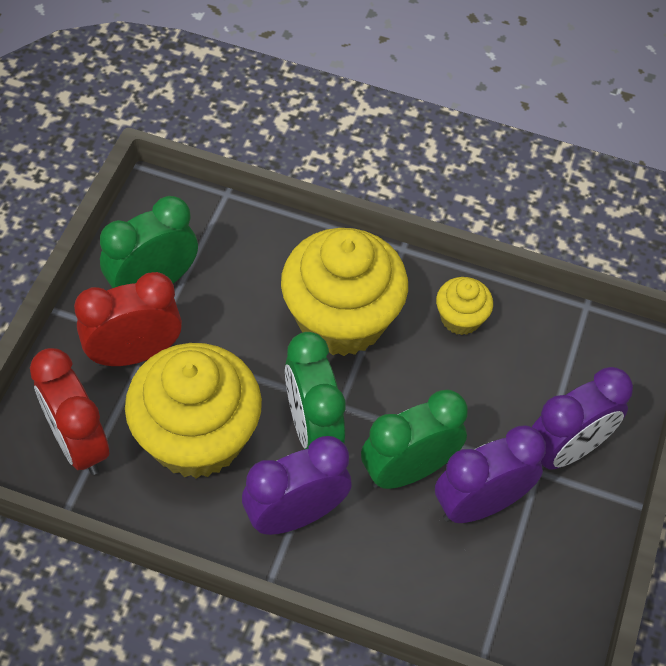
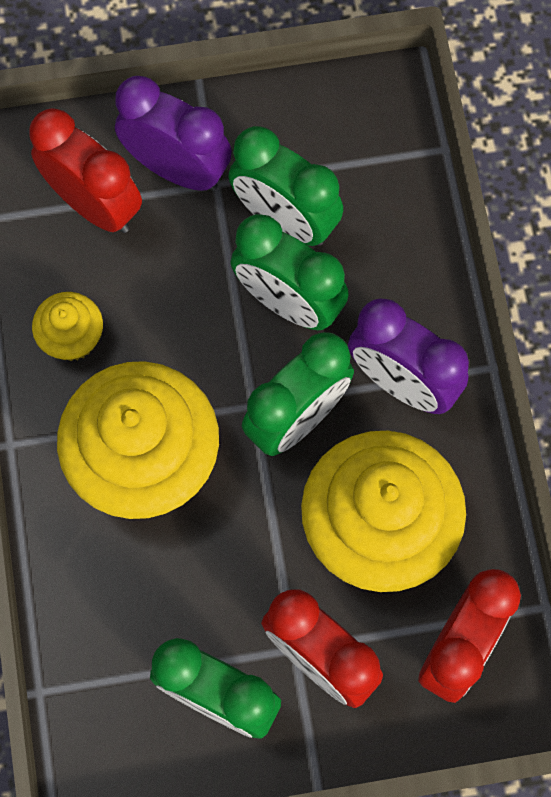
camera: 115 degrees left, 15 degrees up
purple clock [435,426,546,523] -> green clock [228,126,343,246]
none -> red clock [29,108,142,233]

